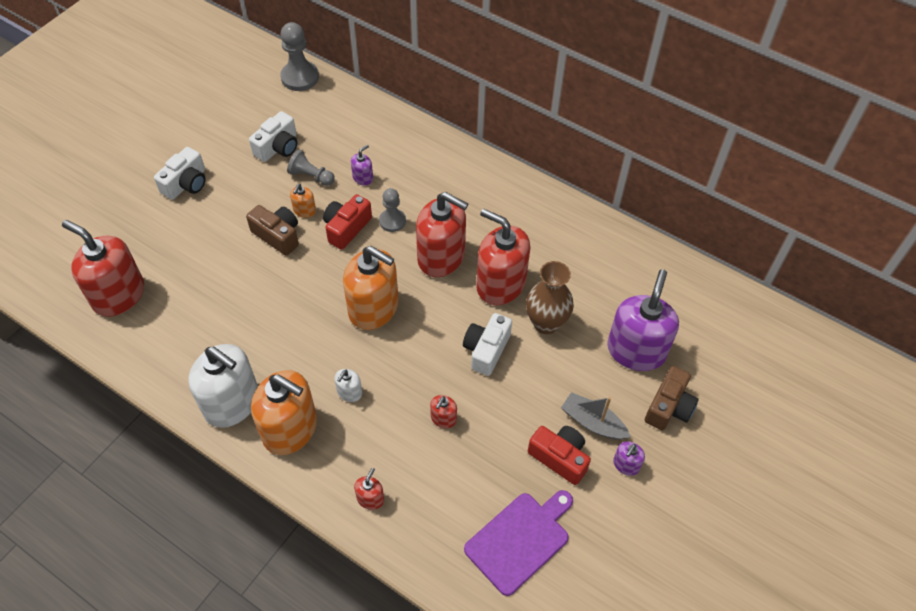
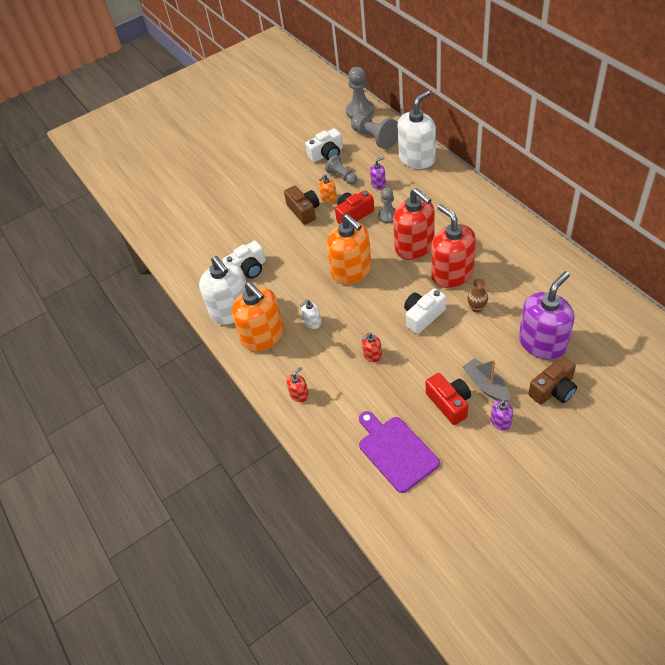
camera: 30 degrees right, 5 degrees down
red soap dispenser [62,220,144,317] -> none
white camera [154,147,206,200] -> white camera moved to [222,241,266,279]
purple cutting board [464,490,573,596] -> purple cutting board turned 105 degrees counterclockwise [359,411,440,493]
brown vase [526,261,574,334] -> brown vase [467,278,488,313], size x0.55
none -> grey pawn [351,114,398,149]
none -> white soap dispenser [398,91,436,169]

